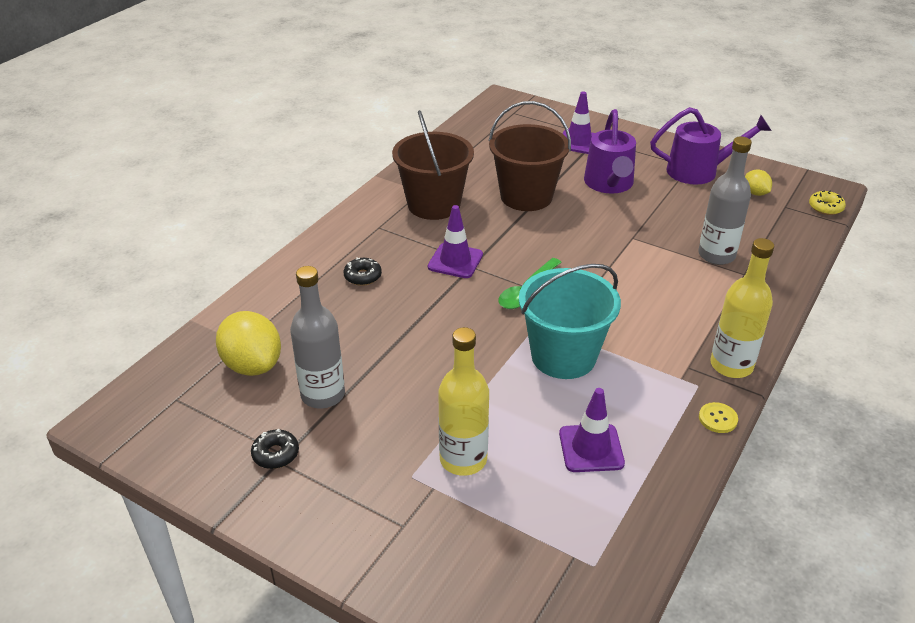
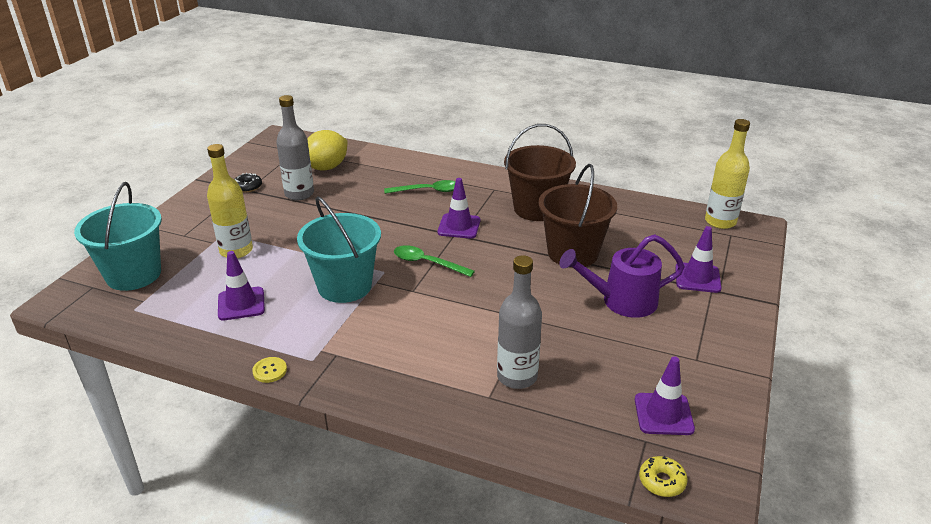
camera: 80 degrees right, 5 degrees down
black donut [344,257,382,286] -> green spoon [384,180,456,194]
purple watering can [650,107,772,185] -> none
yellow bottle [710,238,774,378] -> yellow bottle moved to [705,119,750,229]
yellow lemon [745,169,772,196] -> purple traffic cone [635,356,695,435]
none -> turquoise bucket [74,182,162,291]

